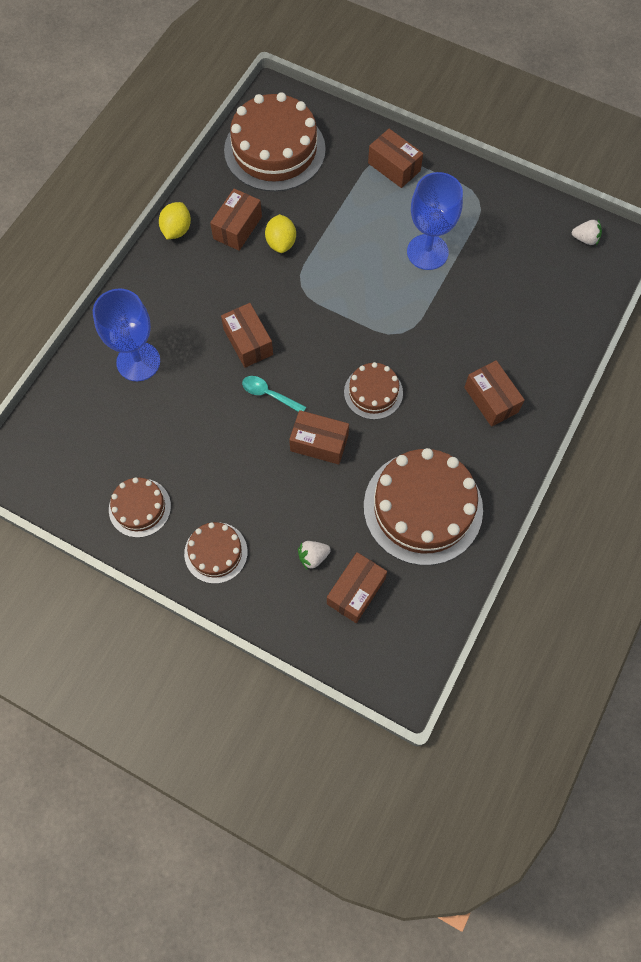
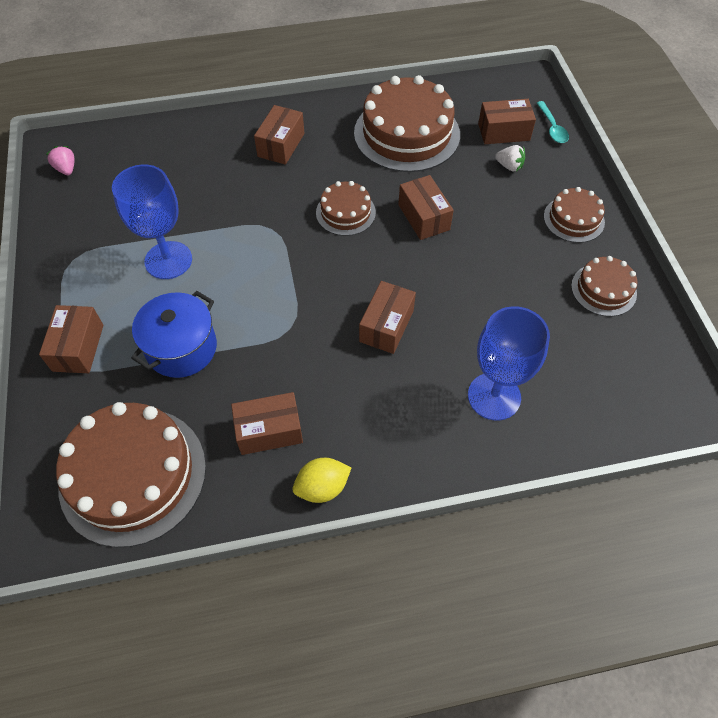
camera: 130 degrees left, 10 degrees down
turquoise spoon [242,376,306,412] -> turquoise spoon moved to [537,101,569,143]
yellow lemon [265,214,296,253] -> none
white strawberry [572,220,602,245] -> pink strawberry [46,146,75,175]
none -> blue pot [131,291,217,378]

